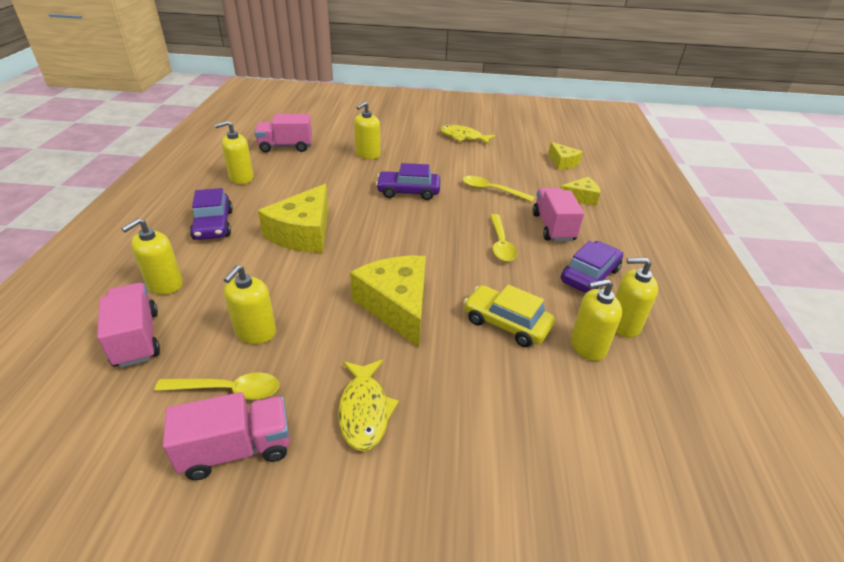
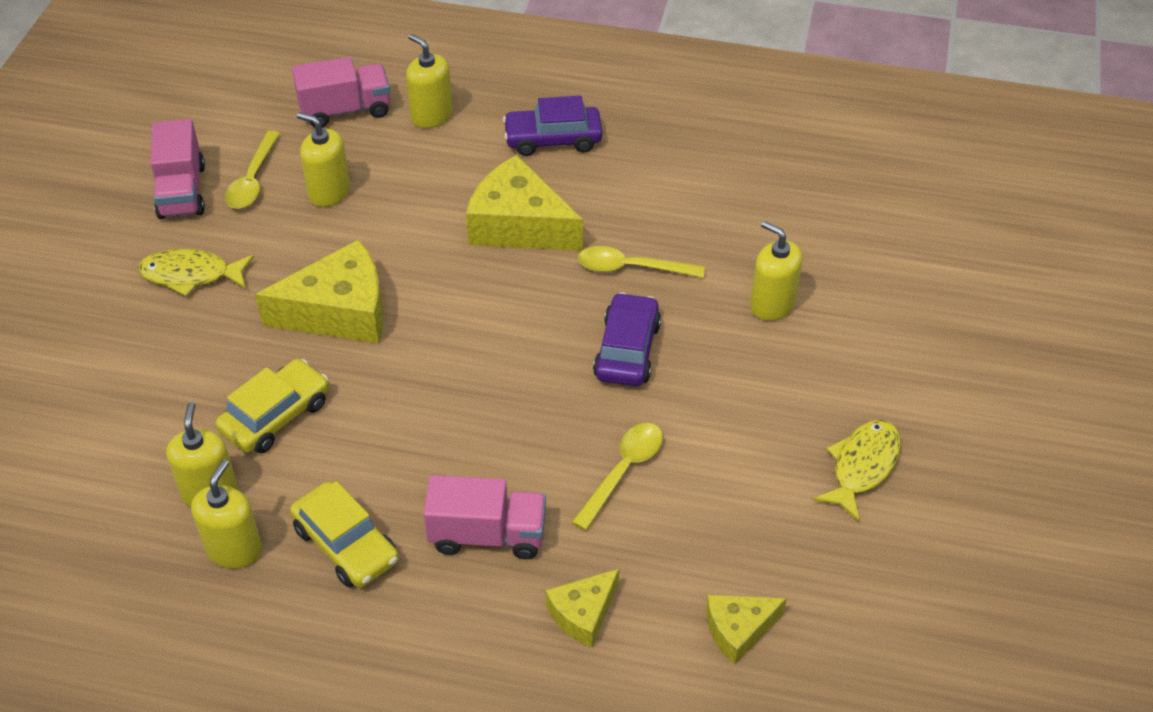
camera: 100 degrees right, 10 degrees up
yellow soap dispenser [215,121,254,184] -> none
pink truck [255,114,312,152] -> none
yellow spoon [490,214,517,262] -> yellow spoon moved to [578,246,705,278]
yellow cheese [560,177,600,206] -> yellow cheese turned 45 degrees clockwise [545,569,619,648]
purple car [561,241,623,293] -> yellow car [290,481,399,588]

